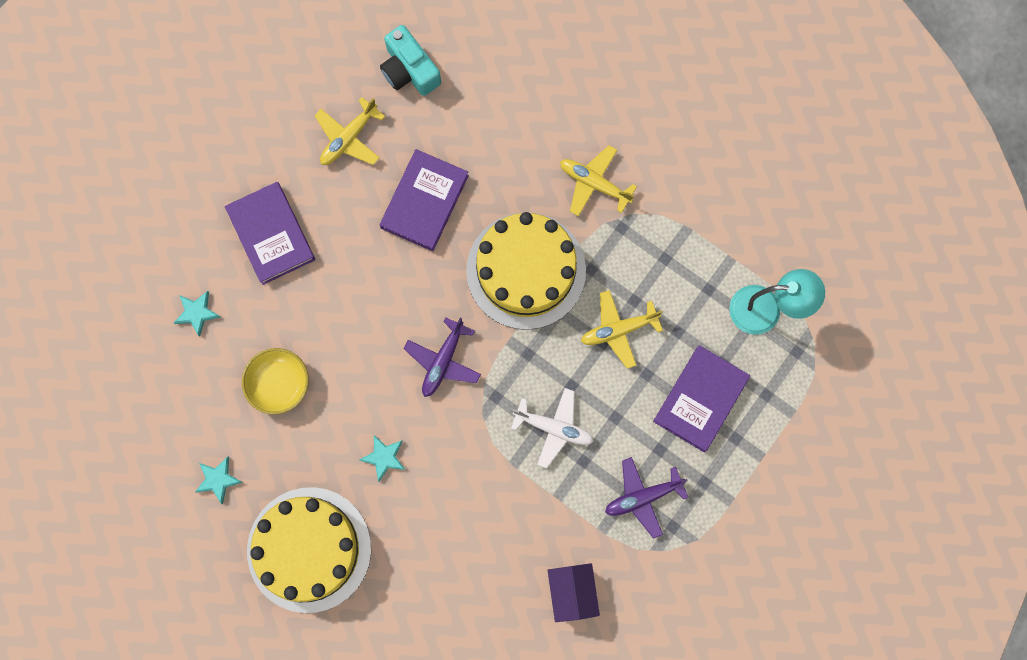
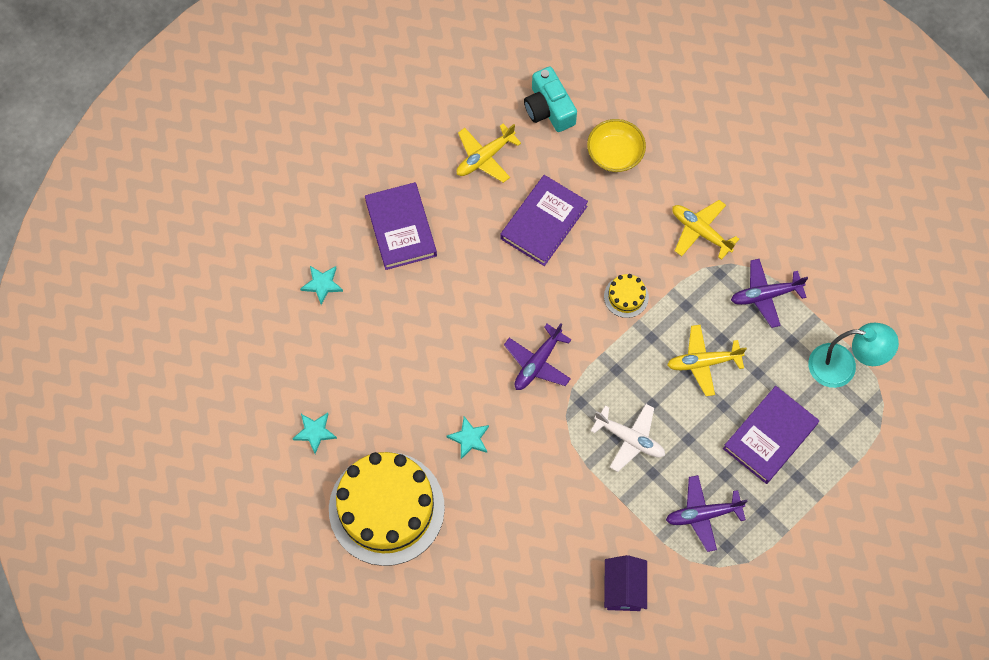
camera: 10 degrees right, 10 degrees down
yellow bowl [242,348,309,414] -> yellow bowl moved to [587,119,646,172]
yellow cake [466,212,586,330] -> yellow cake [604,274,649,318], size x0.41
none -> purple plane [731,259,808,328]

